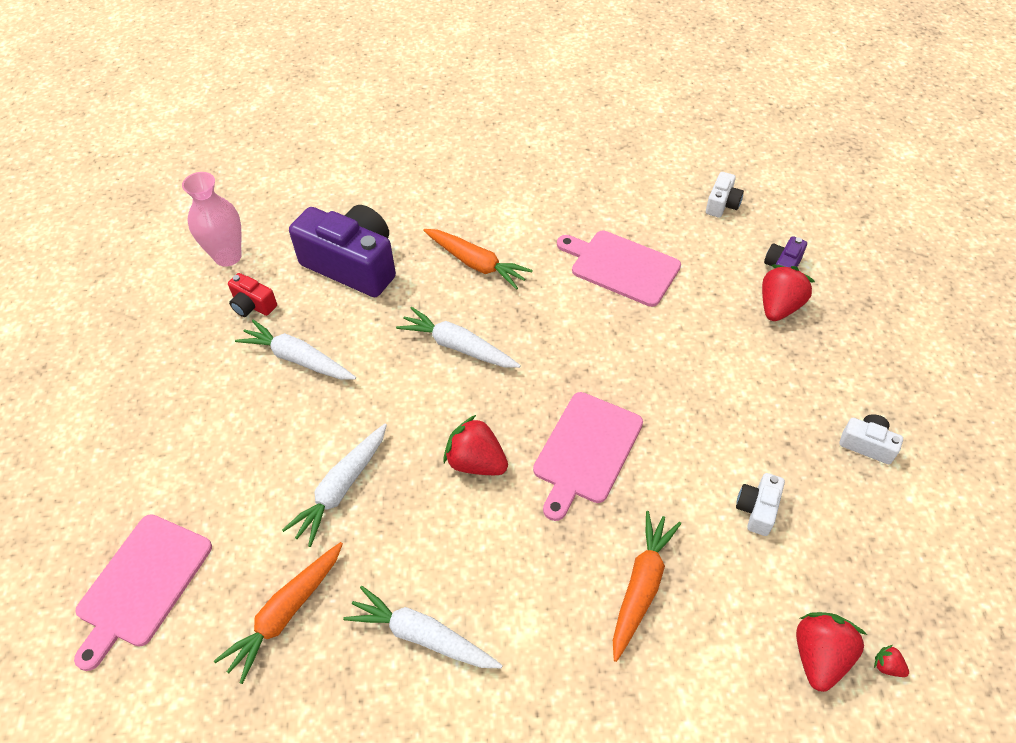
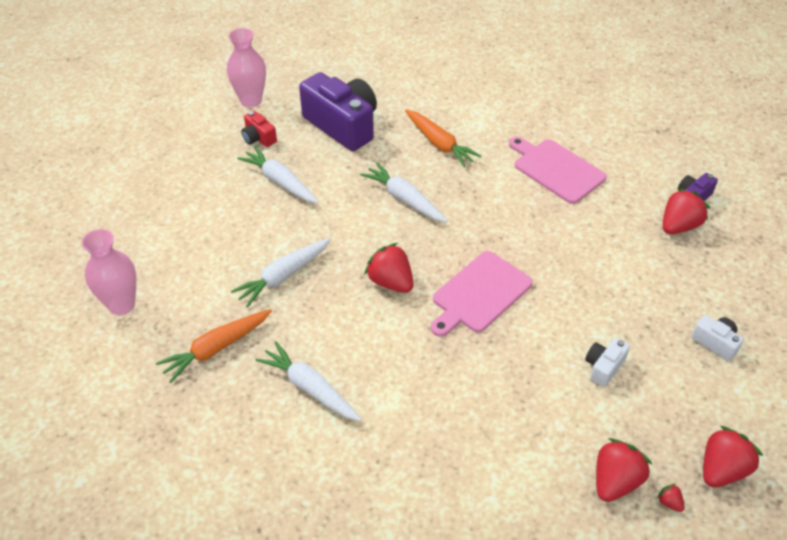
camera: 15 degrees right, 5 degrees down
pink cutting board [74,514,212,671] -> pink vase [81,229,136,315]
orange carrot [613,511,681,662] -> none
white camera [706,172,744,218] -> none
none -> red strawberry [703,426,763,487]

